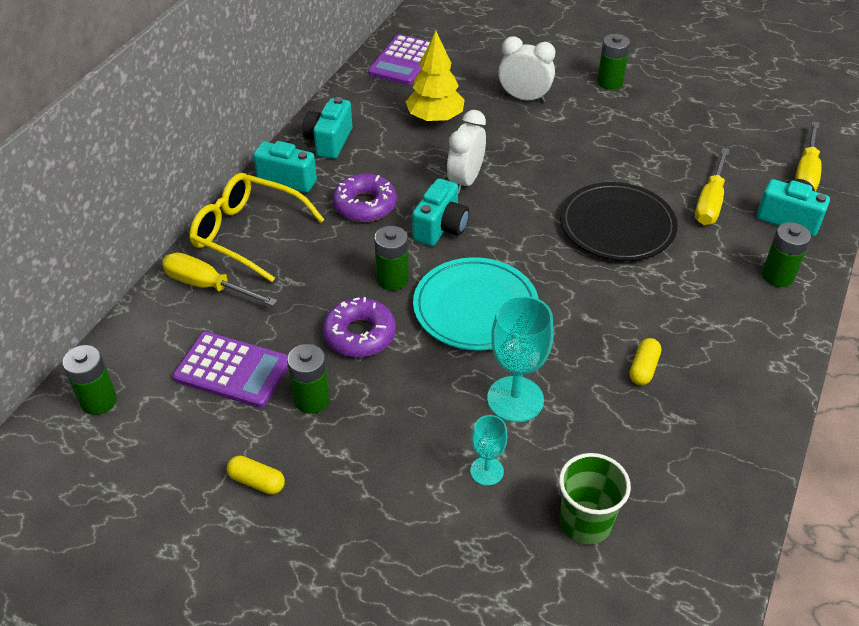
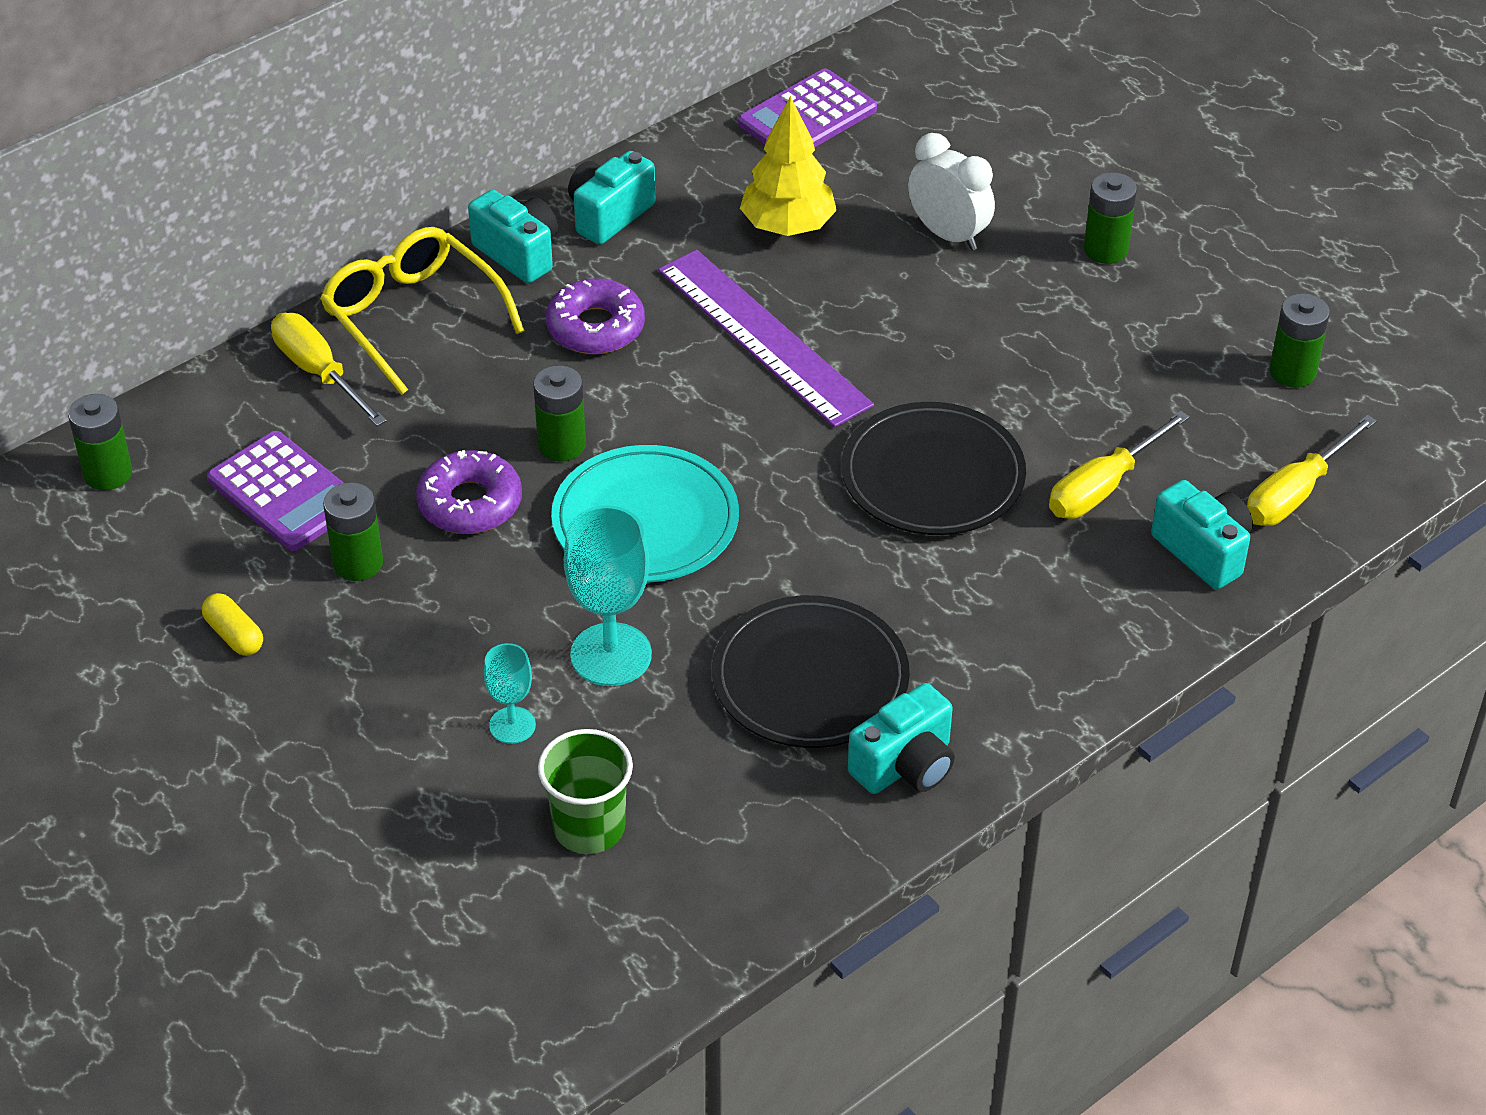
camera: 25 degrees right, 0 degrees up
turquoise camera [412,178,469,246] -> turquoise camera moved to [848,683,955,794]
white clock [447,110,486,194] -> purple ruler [658,250,874,428]
yellow capsule [629,338,661,385] -> black plate [712,595,910,748]
green battery [762,222,811,287] -> green battery moved to [1270,293,1330,388]

